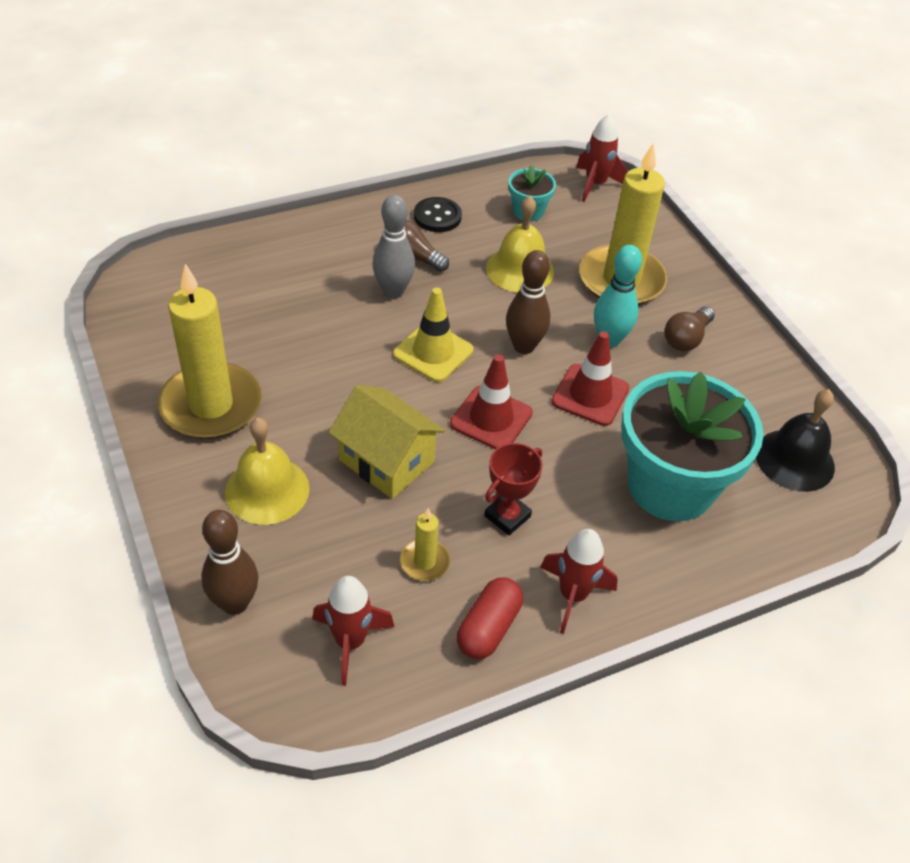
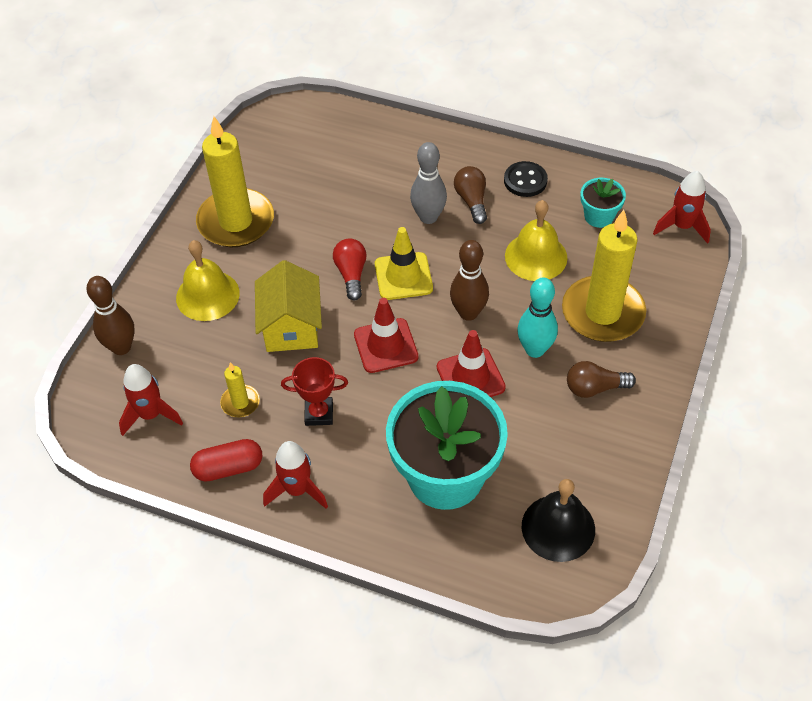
camera: 50 degrees right, 5 degrees up
none -> red light bulb [333,238,367,300]

